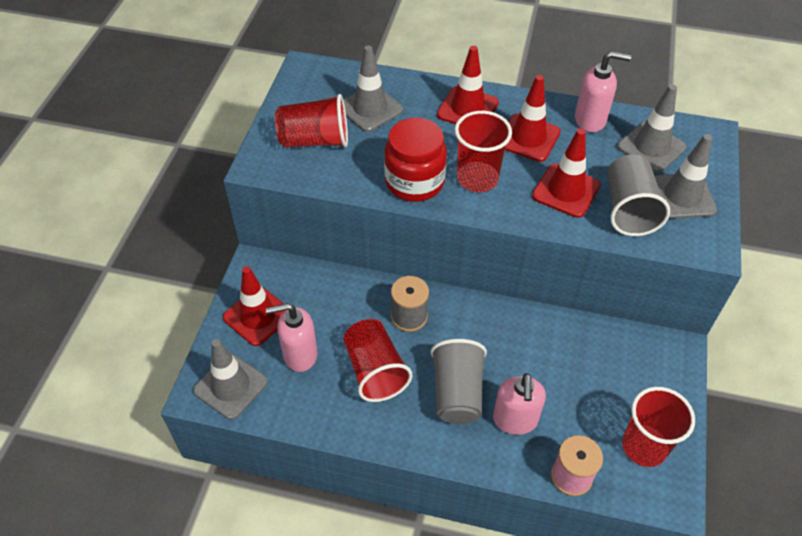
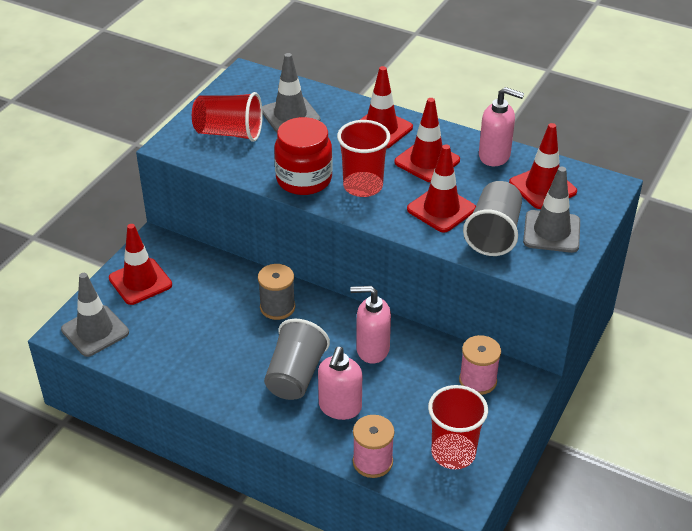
camera: 15 degrees right, 10 degrees down
pink soap dispenser [266,303,317,372] -> pink soap dispenser moved to [350,286,391,364]
red cup [343,319,412,402] -> none
grey traffic cone [617,84,687,173] -> red traffic cone [509,123,577,209]
none -> pink spool [459,335,501,395]

